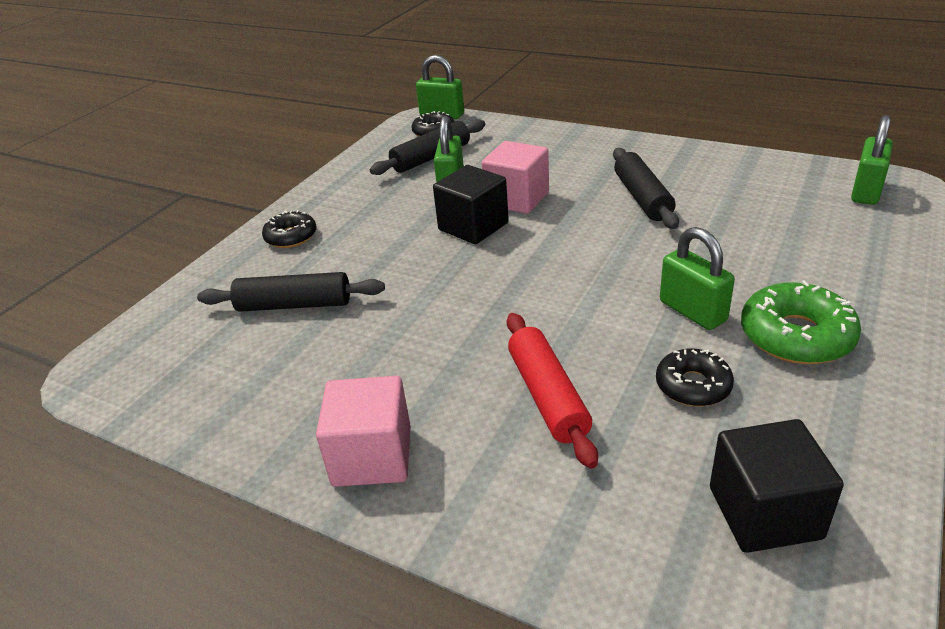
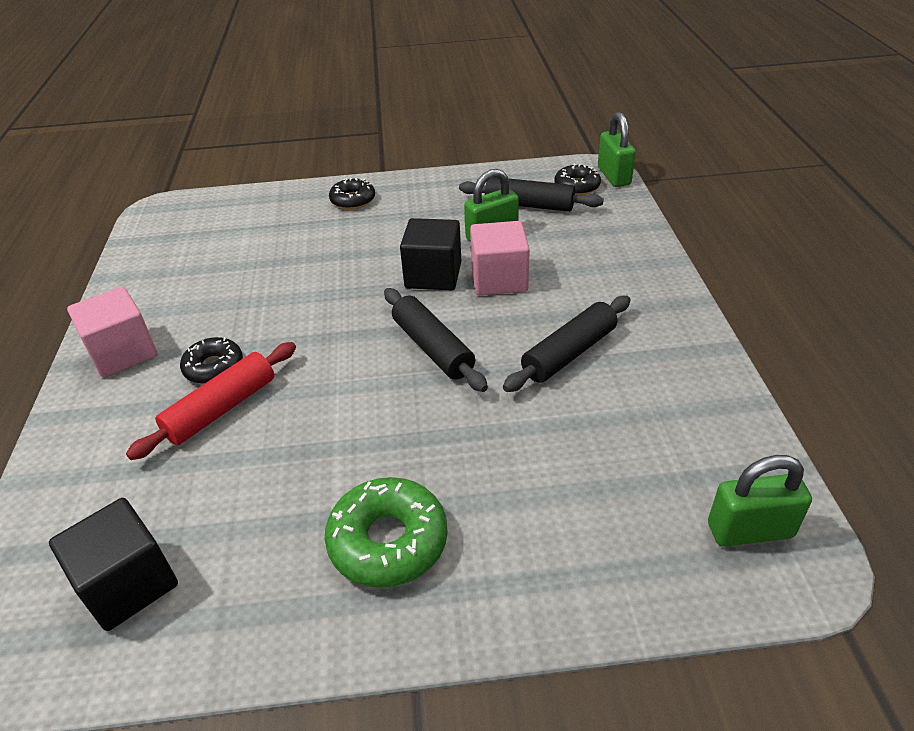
camera: 55 degrees right, 5 degrees up
black rolling pin [197,272,385,312] -> black rolling pin moved to [384,288,488,392]
black donut [656,349,734,406] -> black donut moved to [180,337,243,384]
green padlock [660,227,735,330] -> none

